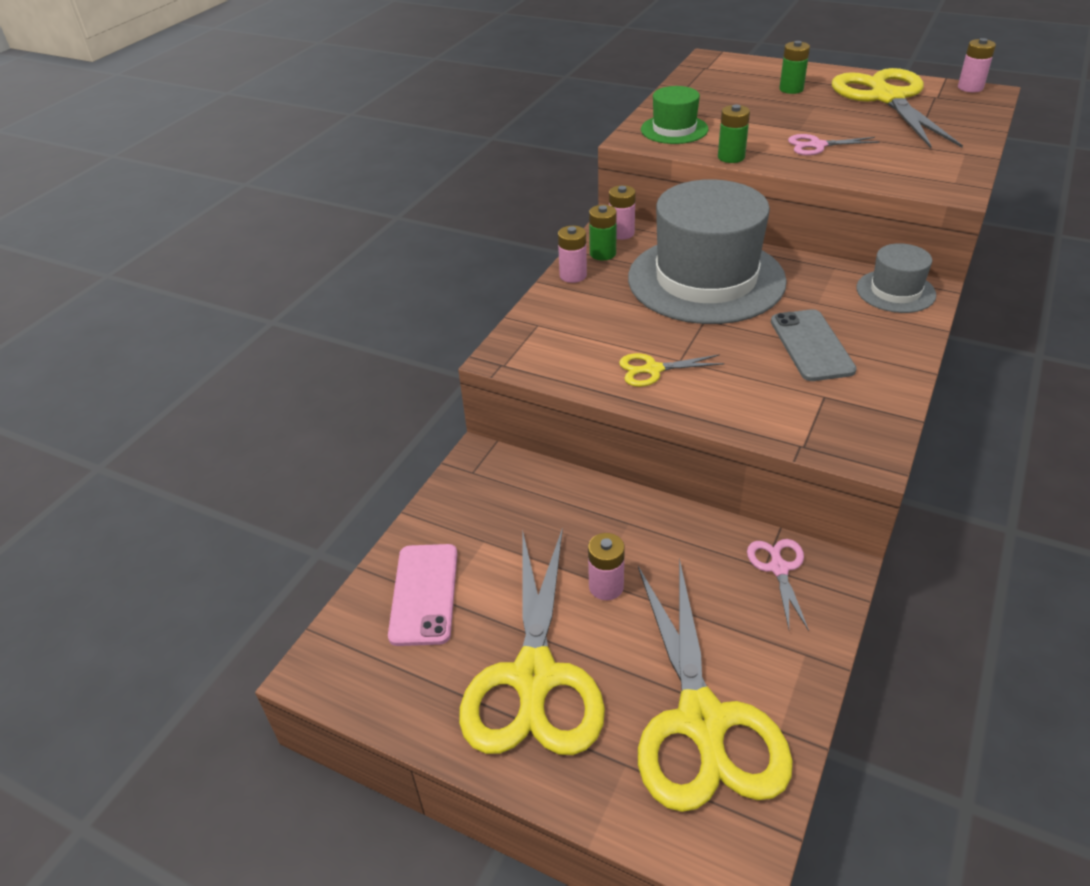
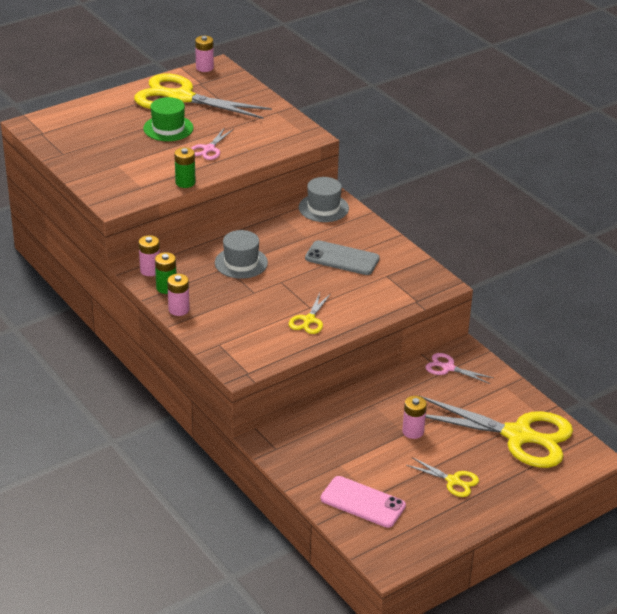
camera: 65 degrees left, 5 degrees down
yellow scissors [459,527,605,755] -> yellow scissors [406,457,479,497], size x0.44
grey hat [628,179,787,324] -> grey hat [215,230,268,279], size x0.47
green hat [641,86,708,144] -> green hat moved to [143,97,194,141]
green battery [779,41,810,94] -> none

